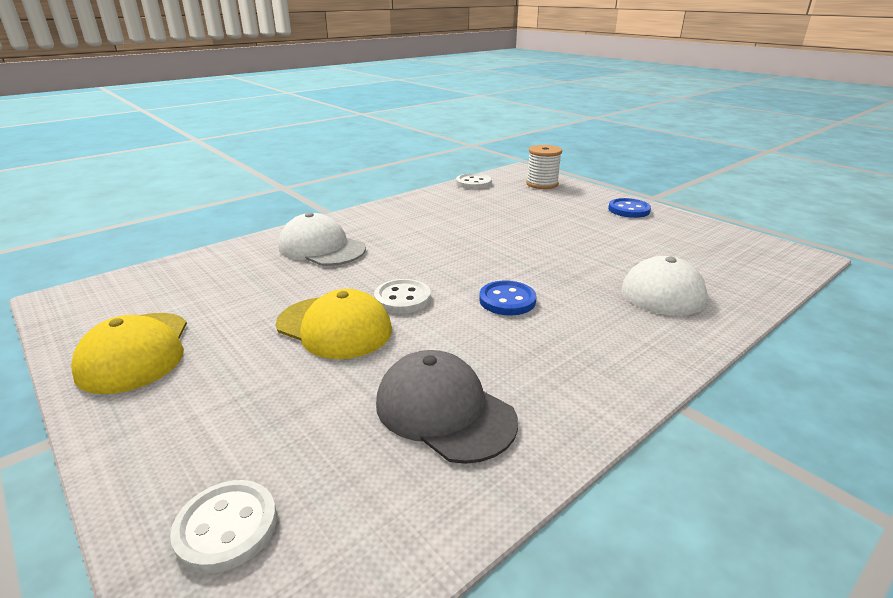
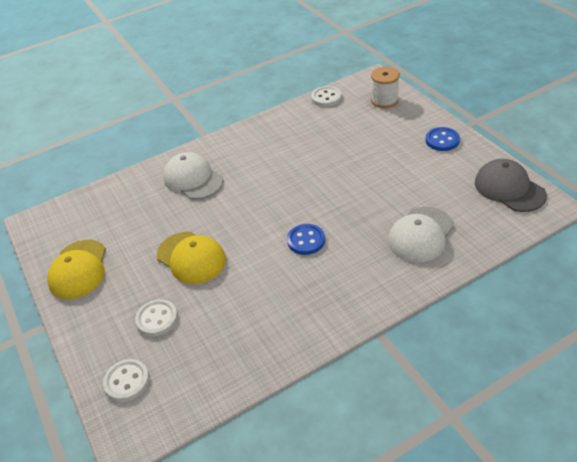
camera: 15 degrees right, 15 degrees up
white button [374,279,431,314] -> white button moved to [135,299,178,336]
grey cap [376,350,518,464] -> grey cap moved to [475,159,547,212]

